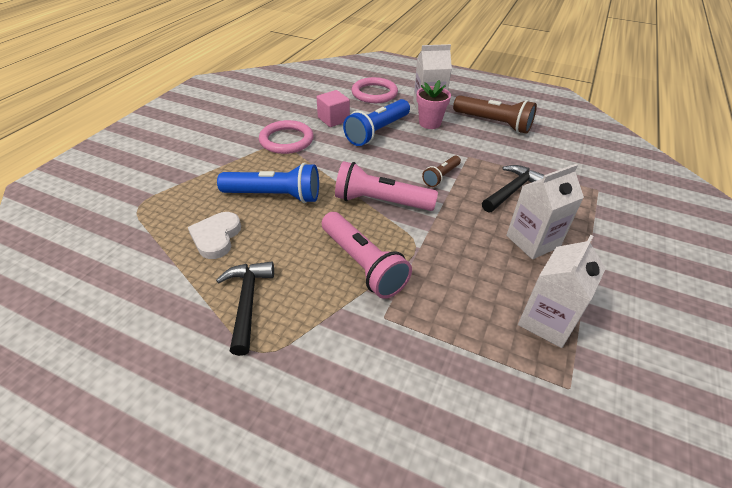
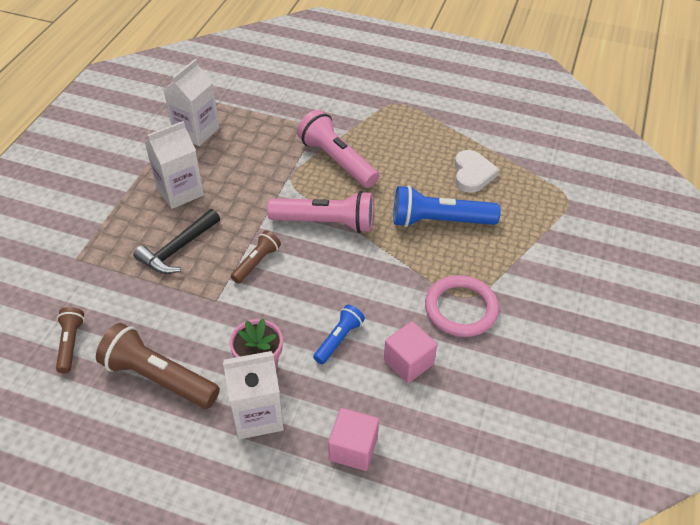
camera: 175 degrees right, 5 degrees up
black hammer [216,261,274,356] -> none
blue flashlight [343,99,410,146] -> blue flashlight [313,305,365,364], size x0.55
pink ring [352,77,398,103] -> pink cube [328,408,379,471]
none -> brown flashlight [56,307,85,374]

